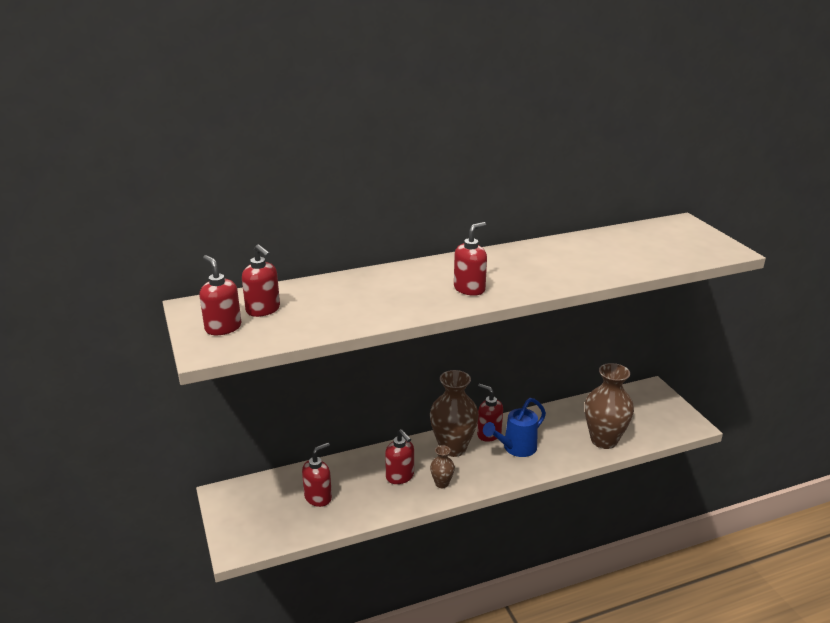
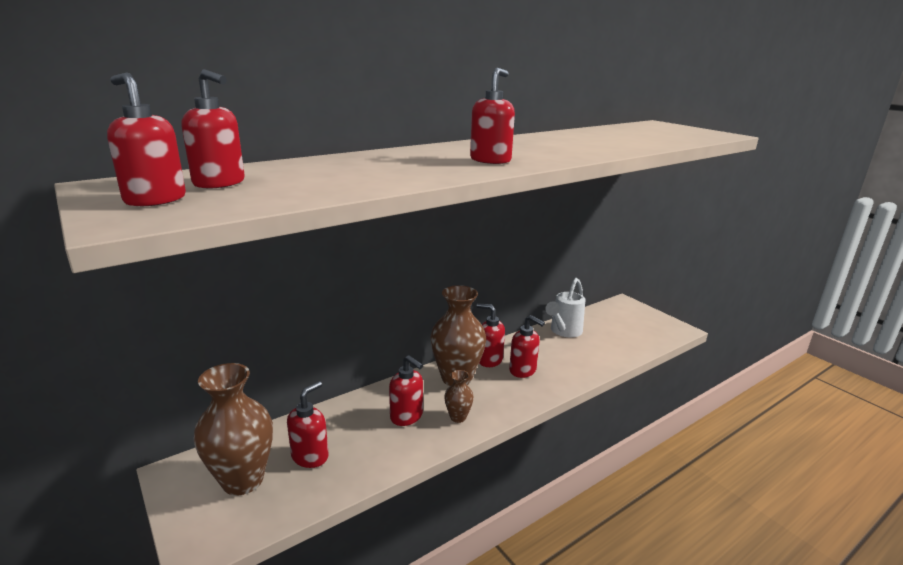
camera: 15 degrees left, 5 degrees down
blue watering can [483,398,546,457] -> red soap dispenser [509,315,545,378]
brown vase [585,363,634,449] -> brown vase moved to [194,363,273,495]
none -> white watering can [545,278,586,337]

